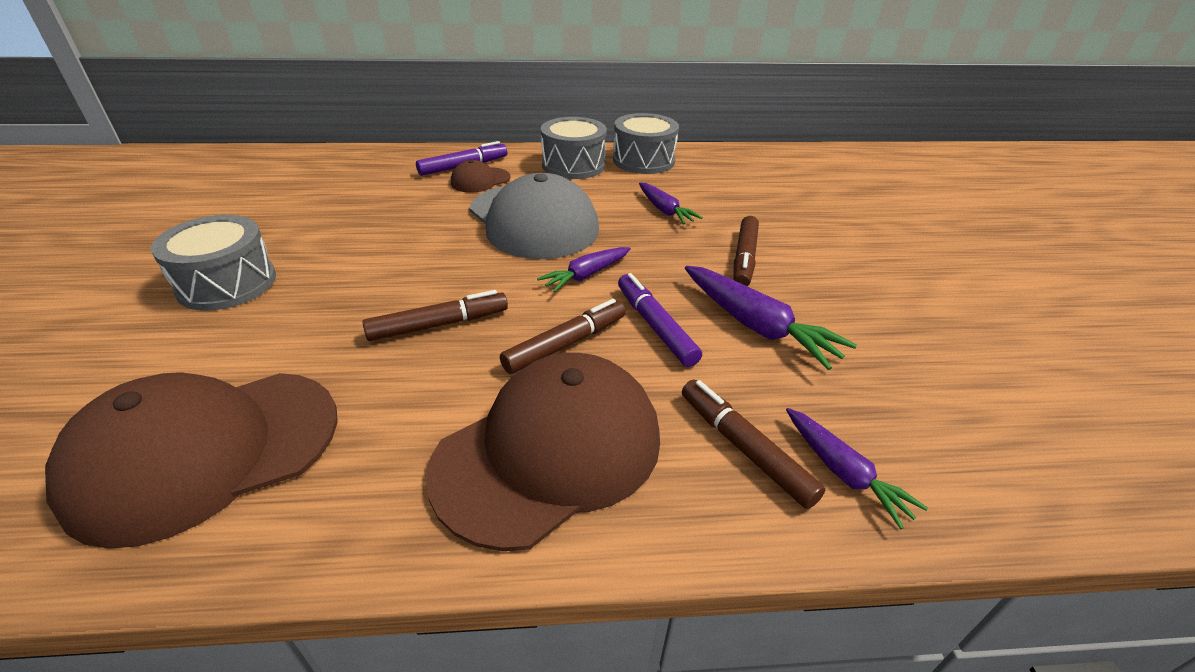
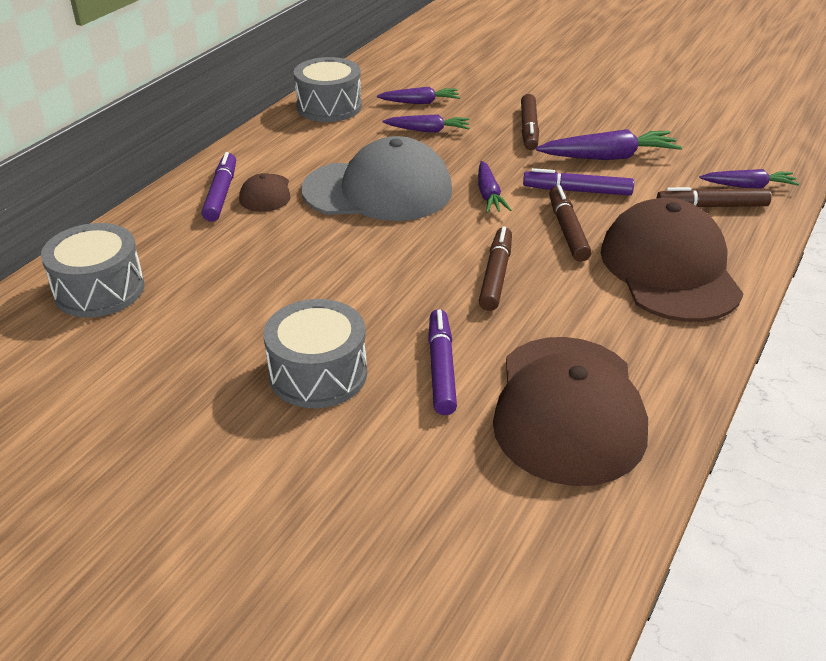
camera: 55 degrees left, 0 degrees up
grey drum [541,117,607,179] -> grey drum moved to [41,223,144,318]
brown marker [733,216,759,286] -> brown marker turned 45 degrees clockwise [521,94,539,150]
none -> purple carrot [377,87,460,104]
none -> purple marker [428,309,457,415]

